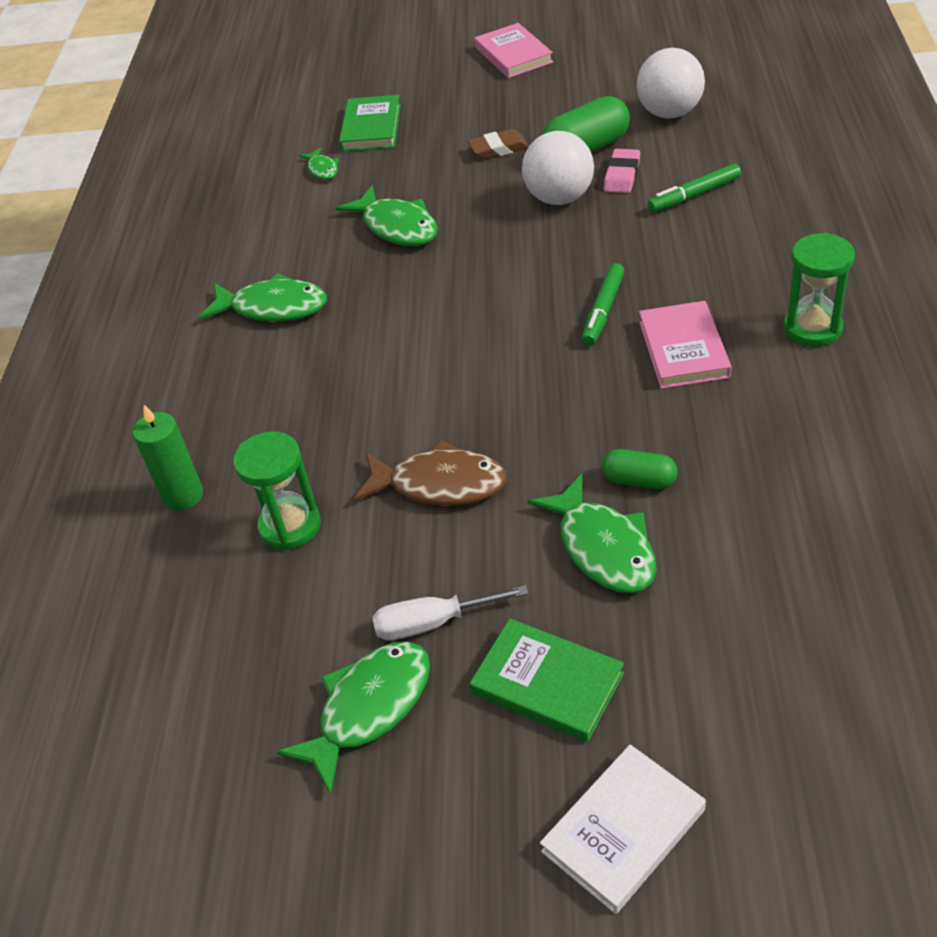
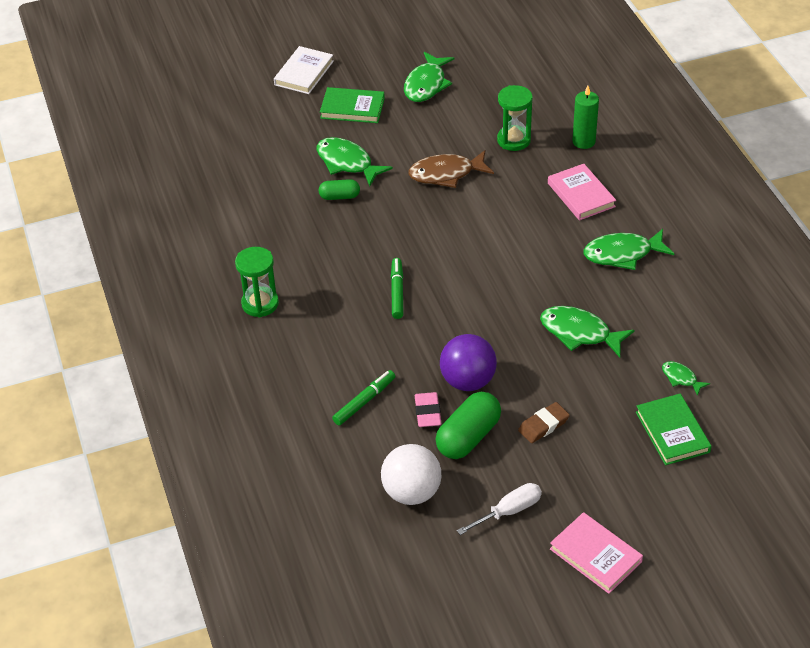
camera: 155 degrees right, 0 degrees up
white screwdriver [372,585,529,640] -> white screwdriver moved to [457,483,542,535]
white ball [522,131,594,205] -> purple ball [440,334,497,391]
pink book [639,301,732,389] -> pink book moved to [548,164,616,220]

